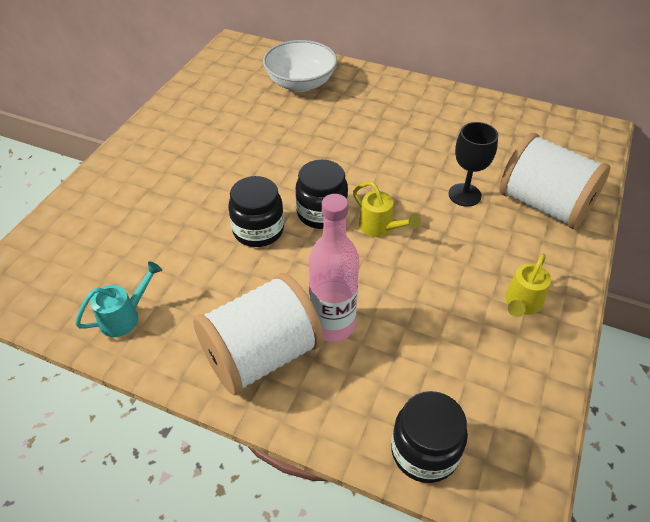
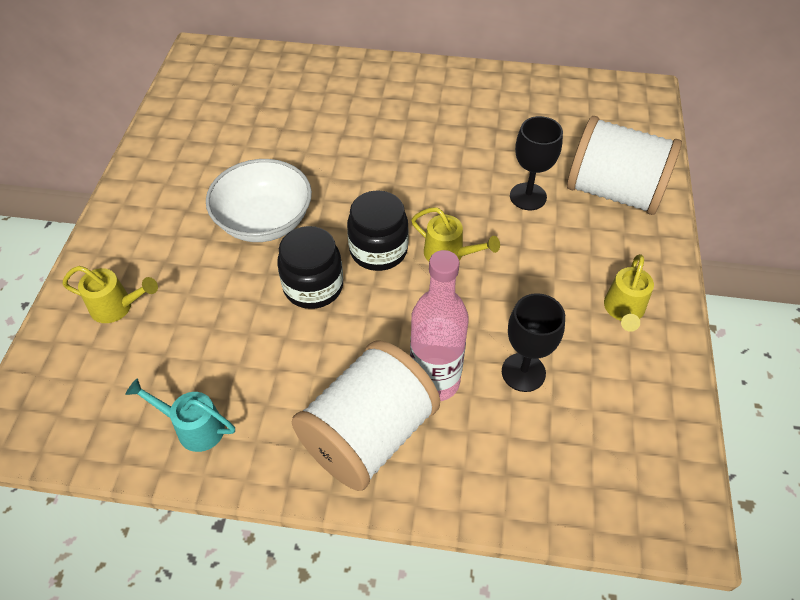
camera: 15 degrees left, 5 degrees up
turquoise watering can [75,261,162,337] -> turquoise watering can turned 105 degrees counterclockwise [125,378,235,452]
white bowl [263,40,337,92] -> white bowl moved to [206,159,312,242]
black jar [391,391,468,483] -> none
none -> yellow watering can [62,266,158,323]
none -> black goblet [502,293,565,392]

